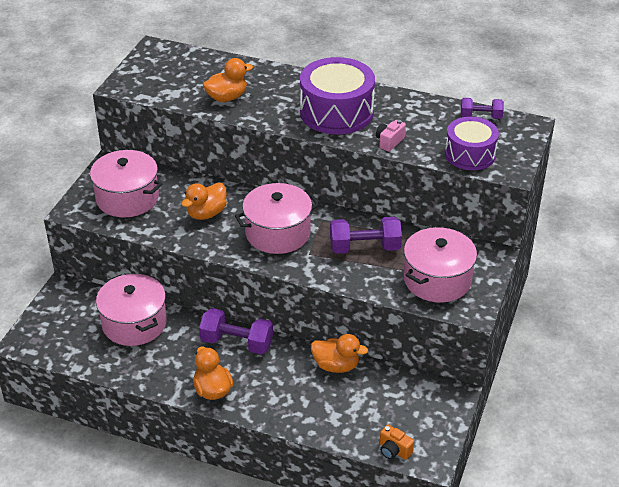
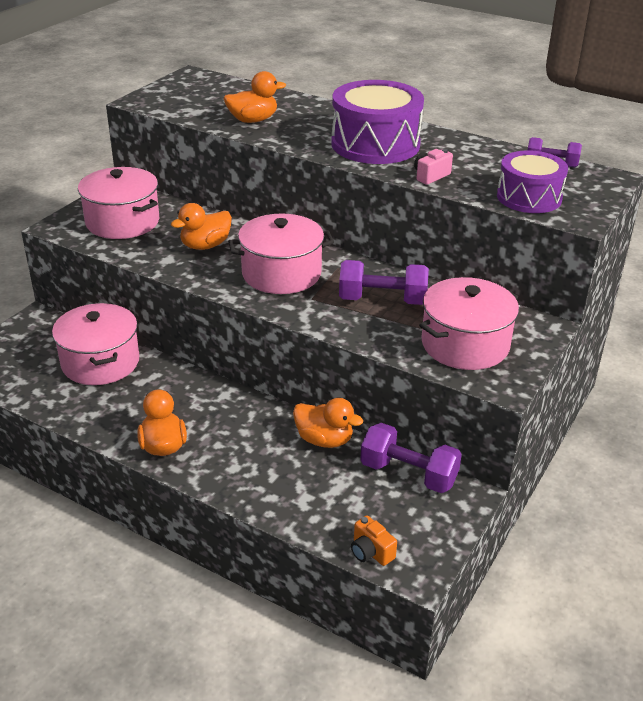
camera: 10 degrees right, 5 degrees down
purple dumbbell [199,308,273,354] -> purple dumbbell moved to [360,423,462,493]

